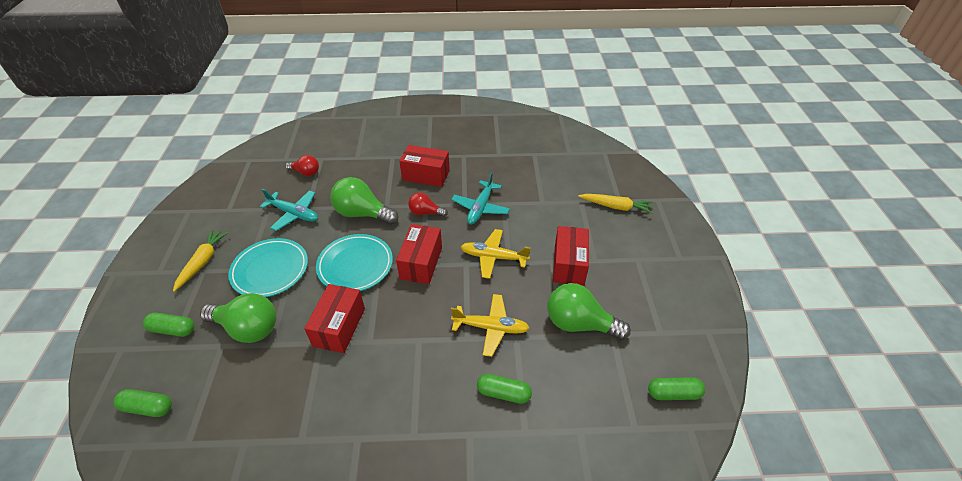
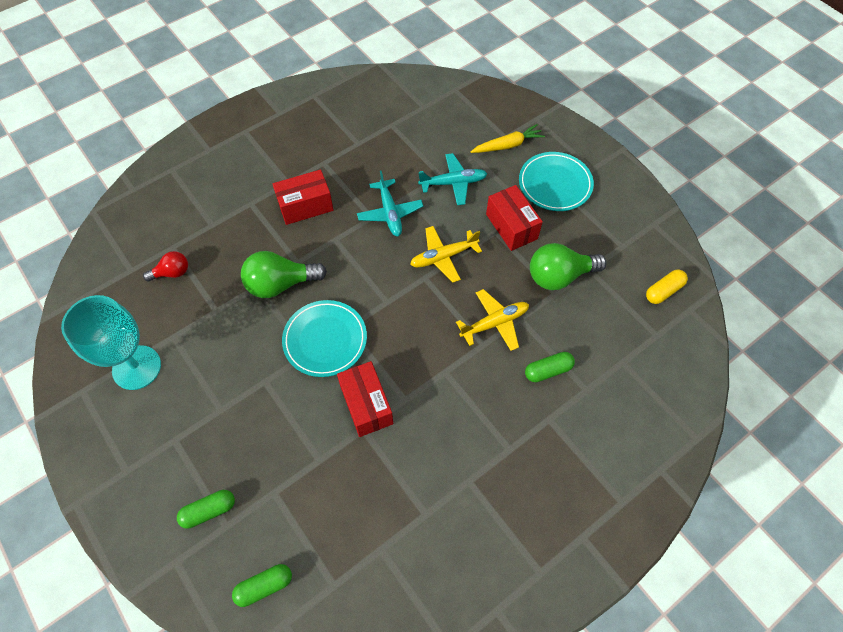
camera: 35 degrees left, 15 degrees up
yellow carrot [173,229,229,292] -> none
green light bulb [200,293,277,343] -> none
turquoise plate [228,238,308,297] -> turquoise plate moved to [519,152,594,211]
turquoise plane [260,189,318,231] -> turquoise plane moved to [418,153,487,205]
red box [396,224,442,284] -> none
red light bulb [408,193,448,217] -> none
green capsule [648,377,705,400] -> yellow capsule [646,269,688,304]
none -> turquoise goblet [61,295,161,390]

